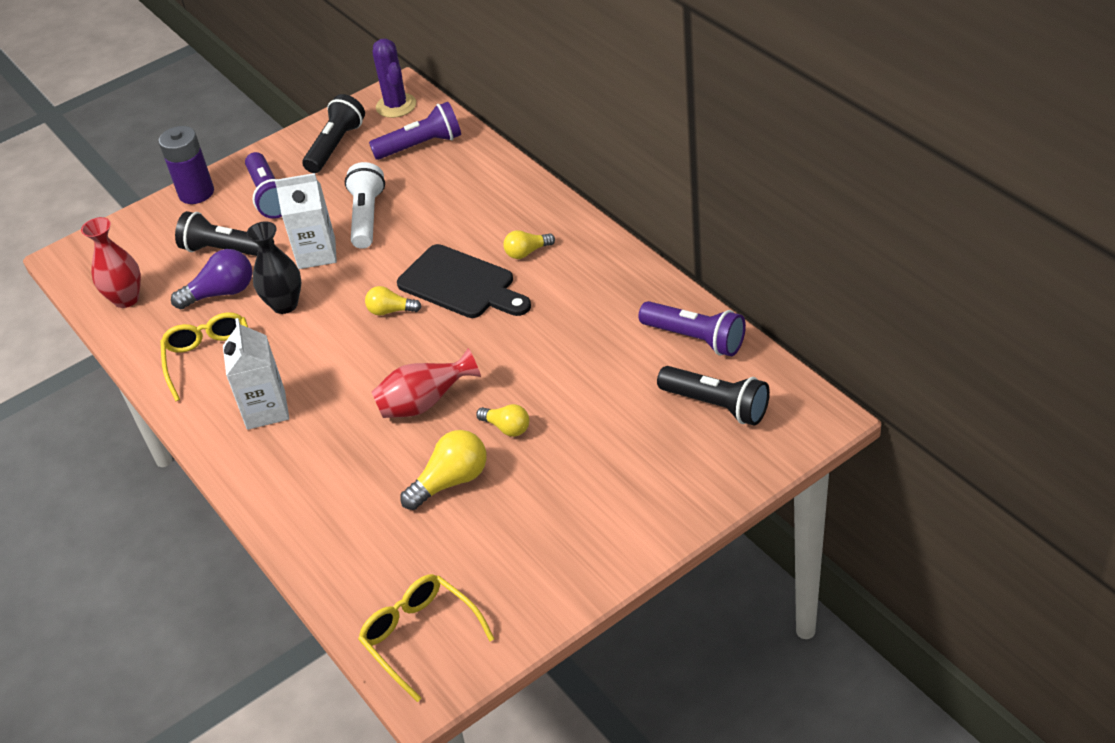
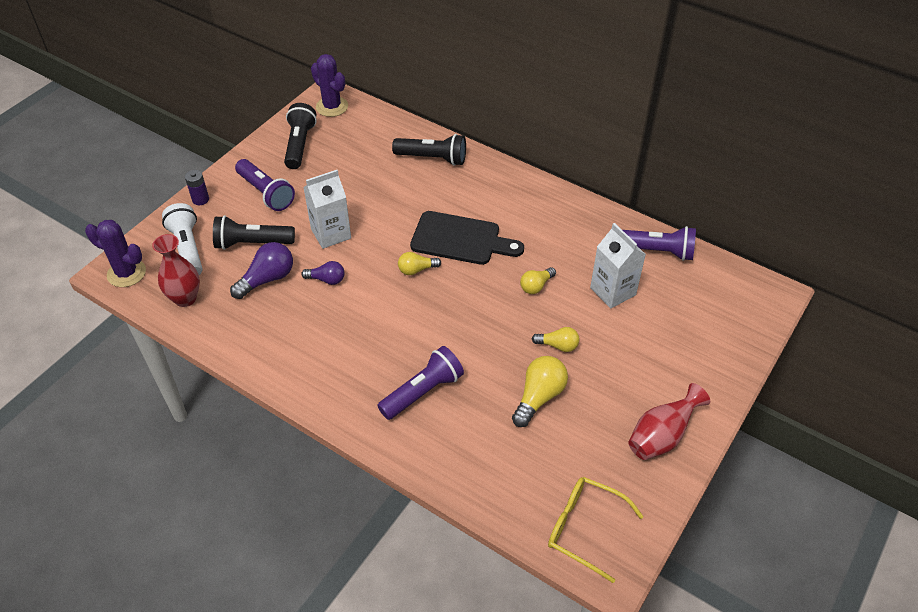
camera: 25 degrees left, 5 degrees up
purple battery [159,126,214,204] -> purple battery [185,170,209,205], size x0.56
yellow glasses [160,312,248,401] -> none
white carton [223,318,289,430] -> white carton moved to [590,223,646,308]
black vase [246,221,302,314] -> purple light bulb [301,261,344,285]
white flashlight [345,162,385,249] -> white flashlight moved to [162,203,203,275]
purple flashlight [369,102,461,160] -> purple flashlight moved to [377,346,464,420]
red vase [372,348,481,418] -> red vase moved to [628,383,710,460]
yellow light bulb [503,230,555,259] -> yellow light bulb moved to [520,267,556,294]
black flashlight [657,366,770,425] -> black flashlight moved to [392,134,466,166]
none -> purple cactus [85,220,146,287]

